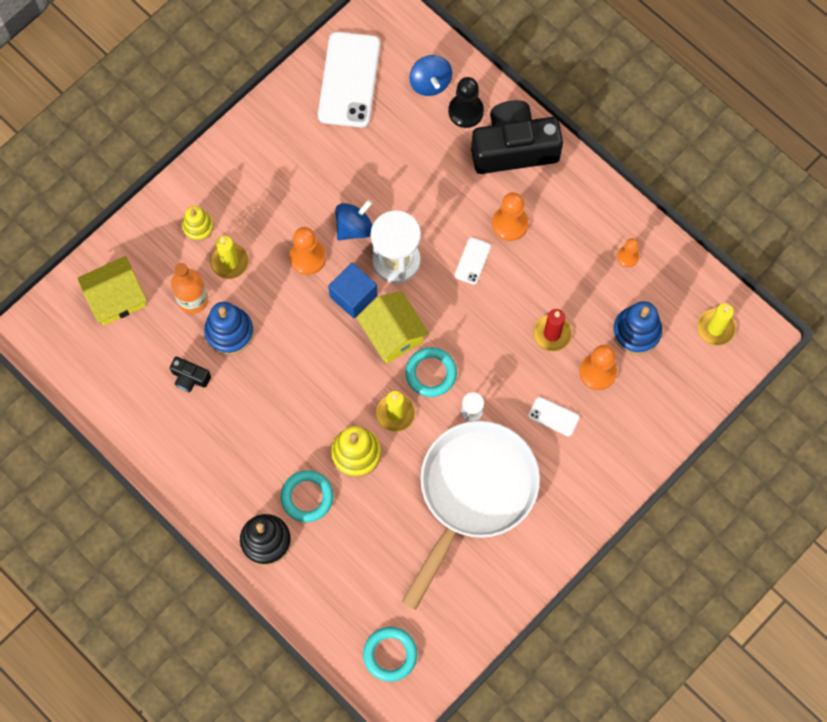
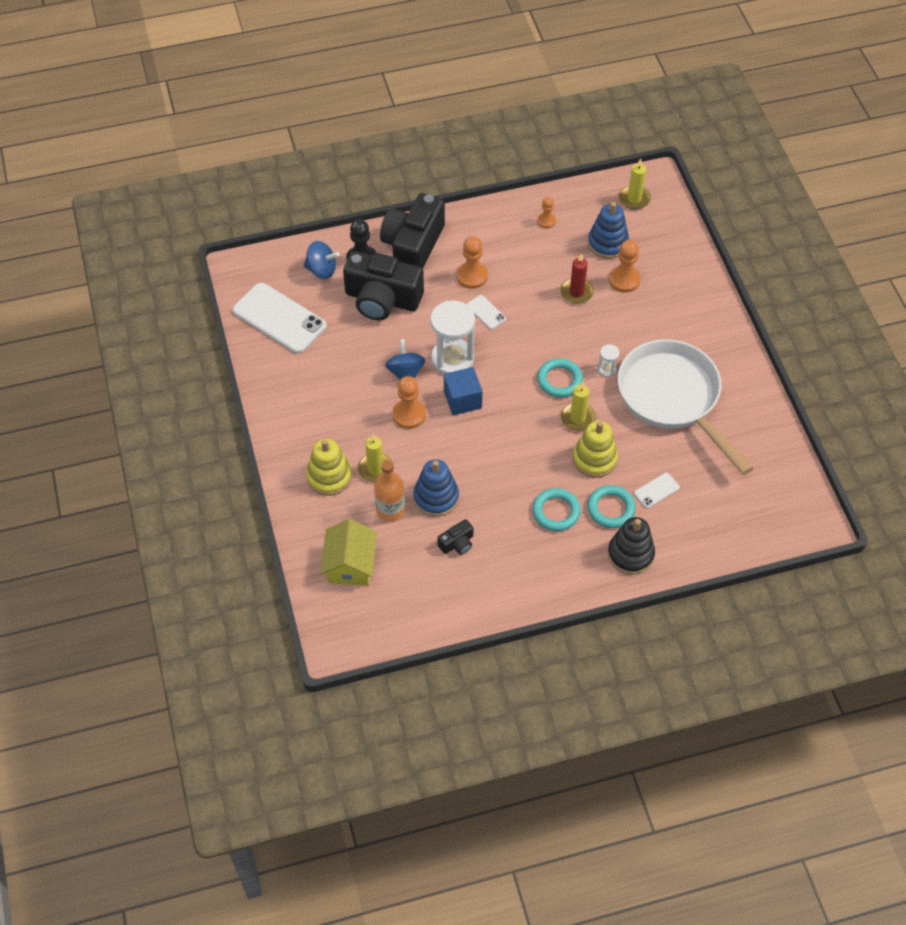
camera: 60 degrees left, 15 degrees down
yellow stacking toy [182,206,214,241] -> yellow stacking toy [306,439,352,496], size x1.54
yellow house [356,291,429,363] -> none
turquoise ring [363,627,417,682] -> turquoise ring moved to [532,488,581,531]
white phone [528,397,580,437] -> white phone moved to [634,473,680,508]
none -> black camera [343,251,424,320]

